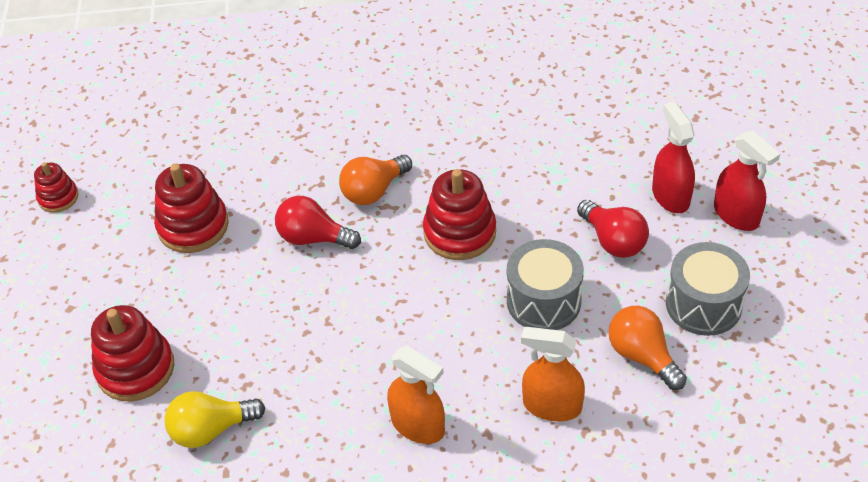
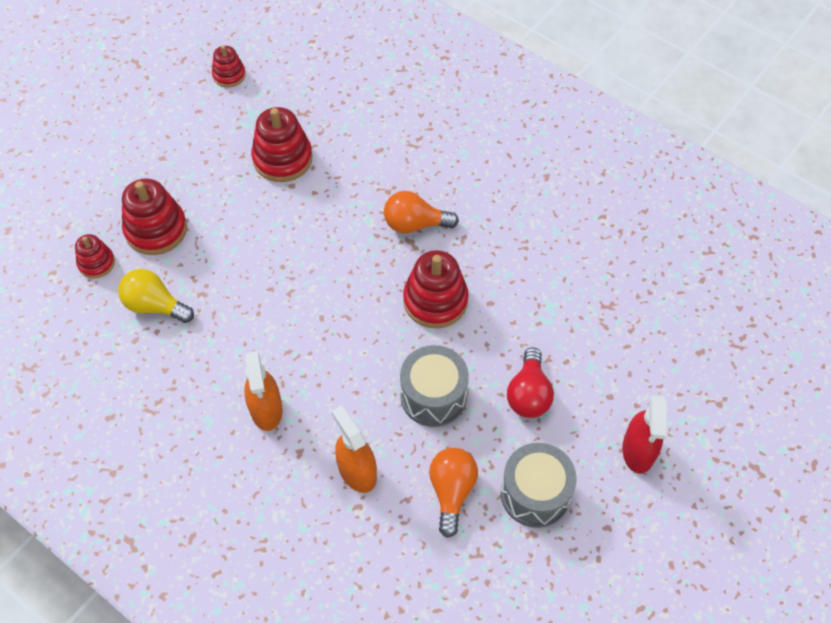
camera: 40 degrees right, 10 degrees up
red light bulb [275,196,361,249] -> none
red spray bottle [652,102,695,214] -> none
none -> red stacking toy [75,234,115,279]

